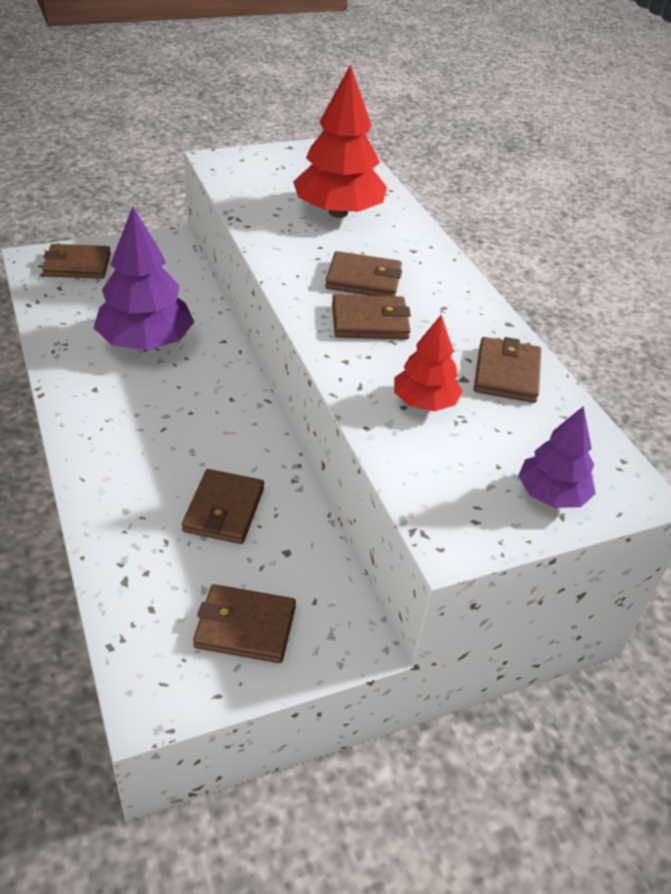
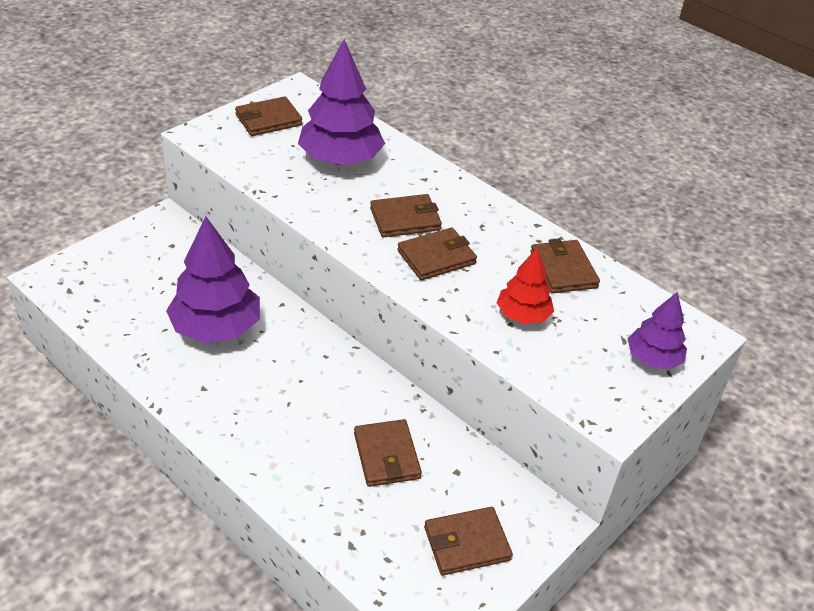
camera: 25 degrees left, 0 degrees up
brown wallet [42,244,111,279] -> brown wallet moved to [235,96,302,136]
red tree [293,64,387,218] -> purple tree [298,39,385,165]

